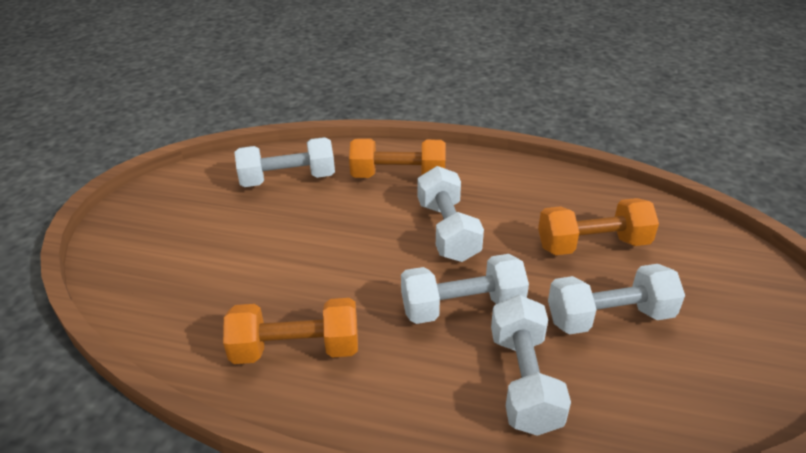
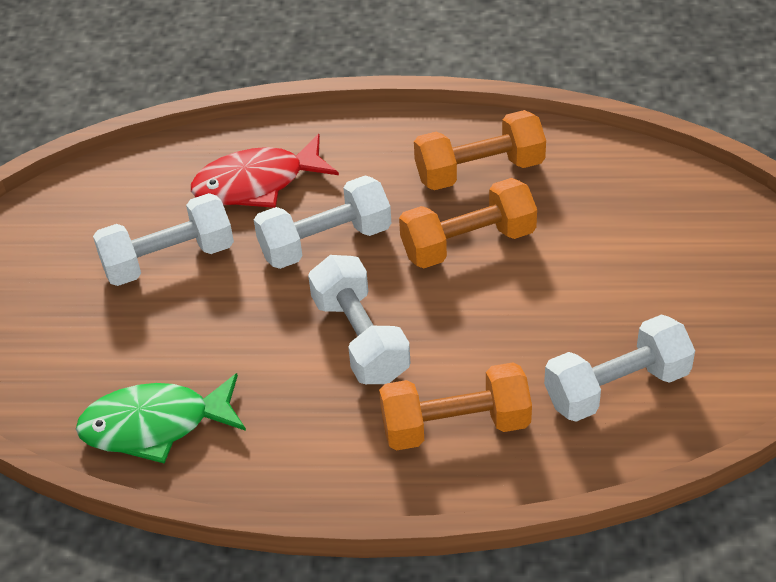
camera: 170 degrees right, 10 degrees up
white dumbbell [491,295,571,436] -> red fish [191,134,339,208]
orange dumbbell [538,198,659,255] -> orange dumbbell moved to [399,178,537,268]
none -> green fish [76,373,246,463]

